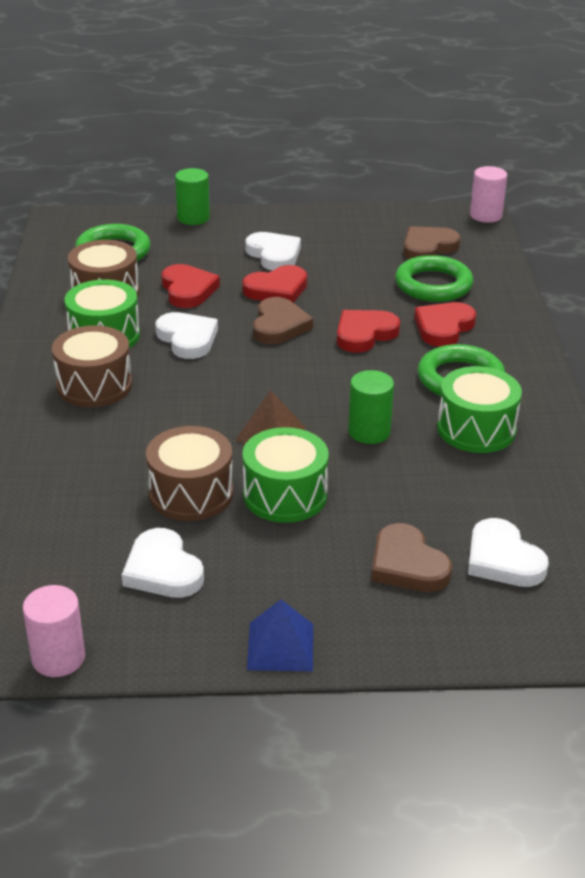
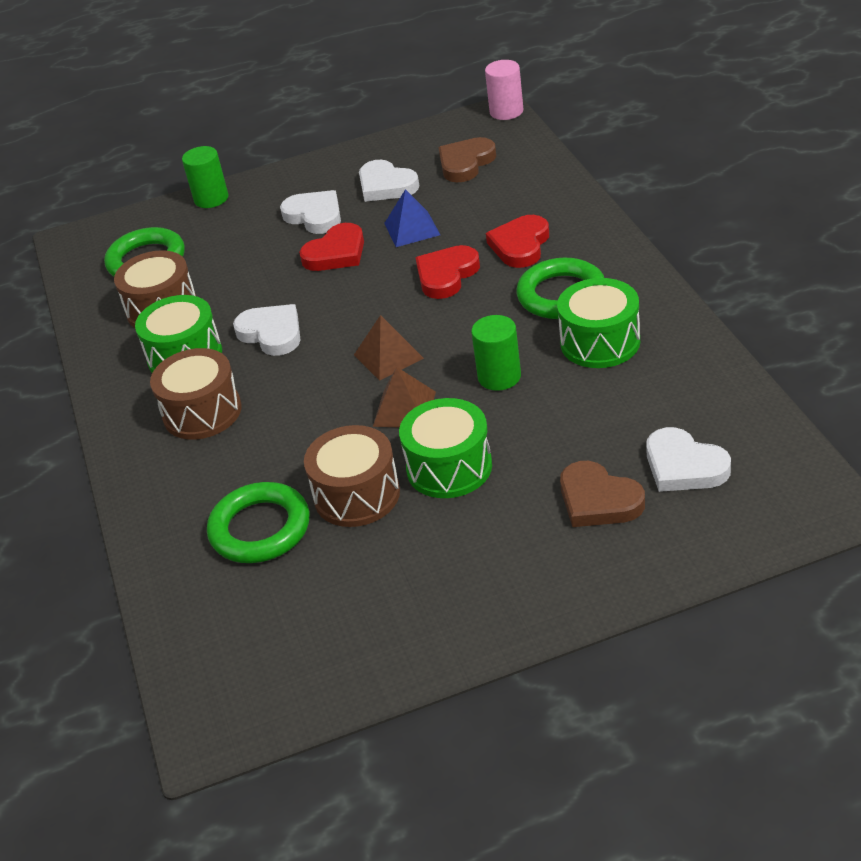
camera: 10 degrees left, 5 degrees up
pink cylinder [23,585,85,677] -> none
white heart [122,528,204,598] -> white heart moved to [359,160,419,202]
red heart [162,264,220,308] -> none
blue pyramid [247,599,313,672] -> blue pyramid moved to [384,189,440,247]
brown heart [253,297,313,344] -> none
green ring [395,255,473,302] -> green ring moved to [207,482,310,563]
none -> brown pyramid [354,315,424,381]

